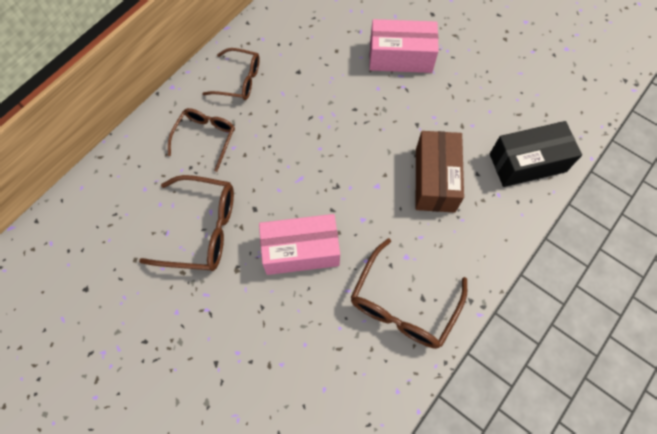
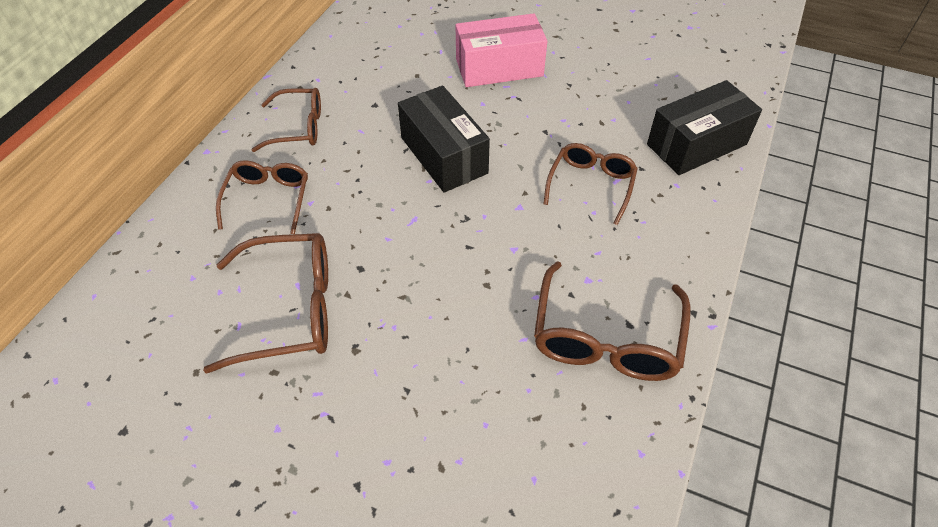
camera: 15 degrees left, 15 degrees down
pink box [259,214,340,275] -> none
brown box [416,131,464,212] -> brown glasses [543,143,638,225]
none -> black box [398,85,490,193]

